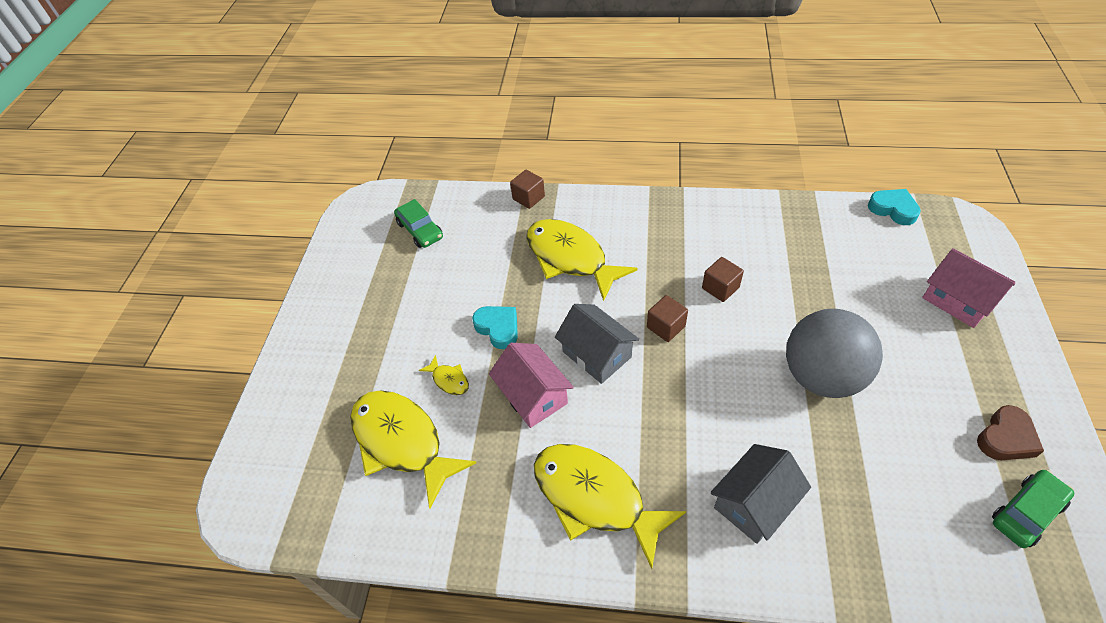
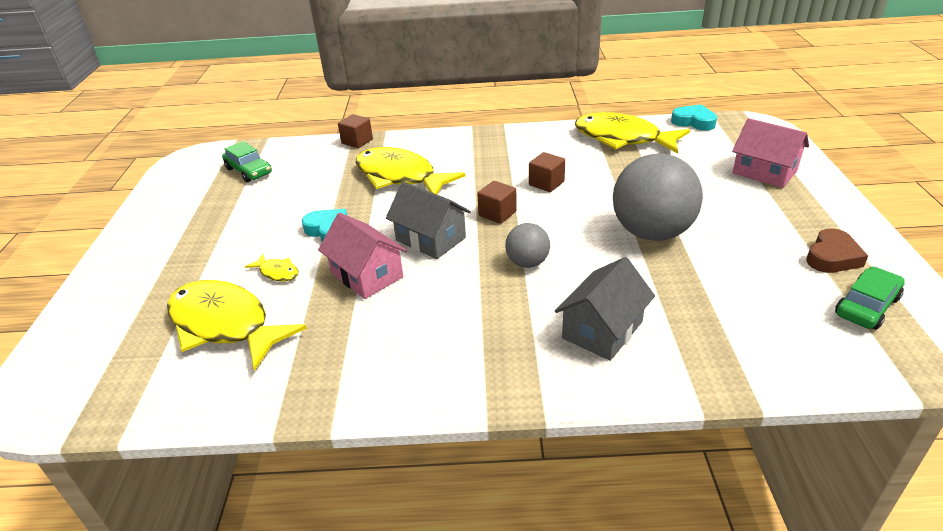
camera: 10 degrees left, 15 degrees down
yellow fish [534,444,686,569] -> yellow fish moved to [575,112,690,154]
none -> grey ball [505,223,550,268]

